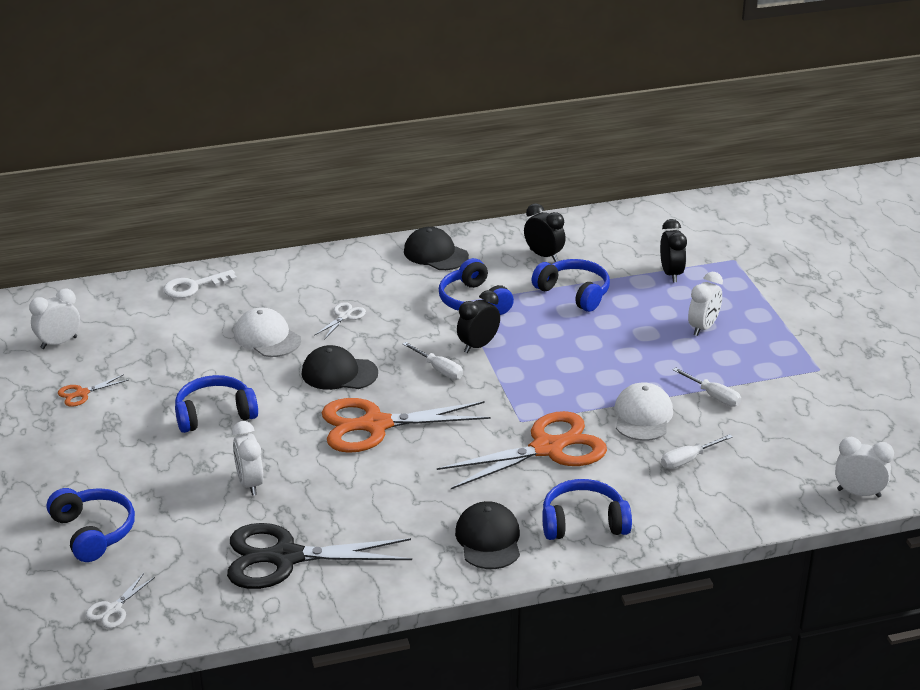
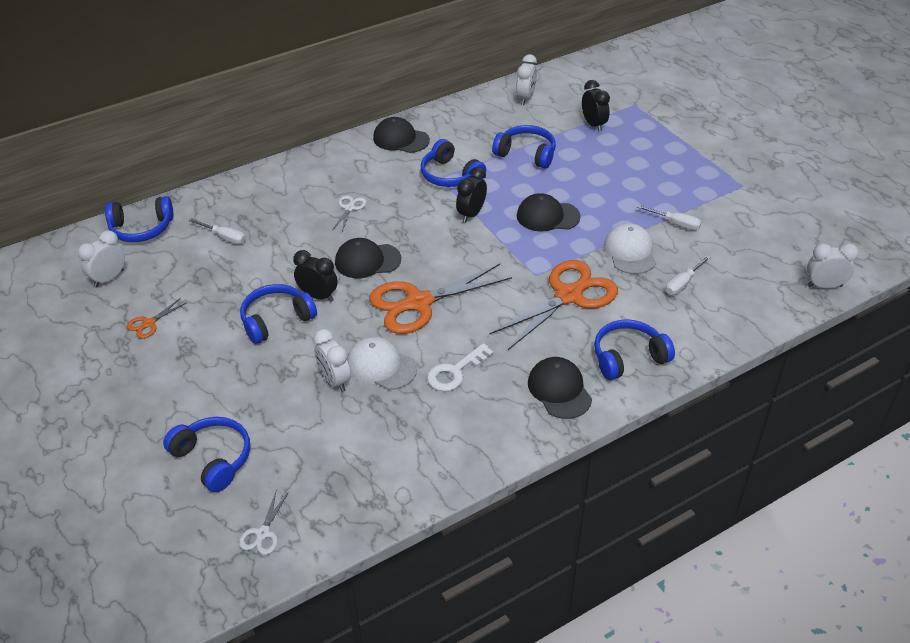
camera: 15 degrees left, 10 degrees up
white key [163,270,237,298] -> white key moved to [427,343,494,392]
black scissors [227,523,412,589] -> none
white cap [234,307,301,357] -> white cap moved to [347,337,417,390]
white screwdriver [403,342,463,380] -> white screwdriver moved to [189,218,246,244]
black clock [524,203,566,262] -> black clock moved to [293,250,338,302]
white clock [688,272,723,336] -> white clock moved to [516,54,537,105]
none -> blue headphones [105,196,173,242]
none -> black cap [517,193,581,231]

